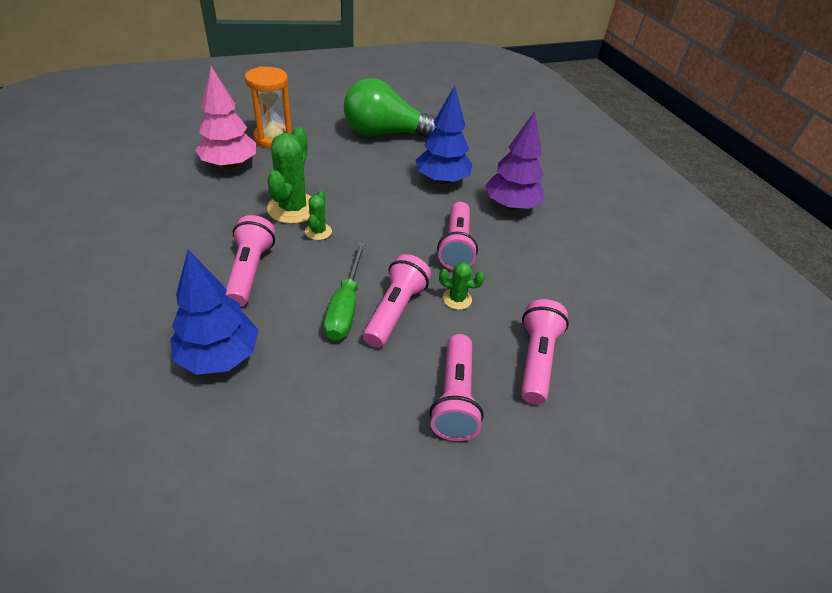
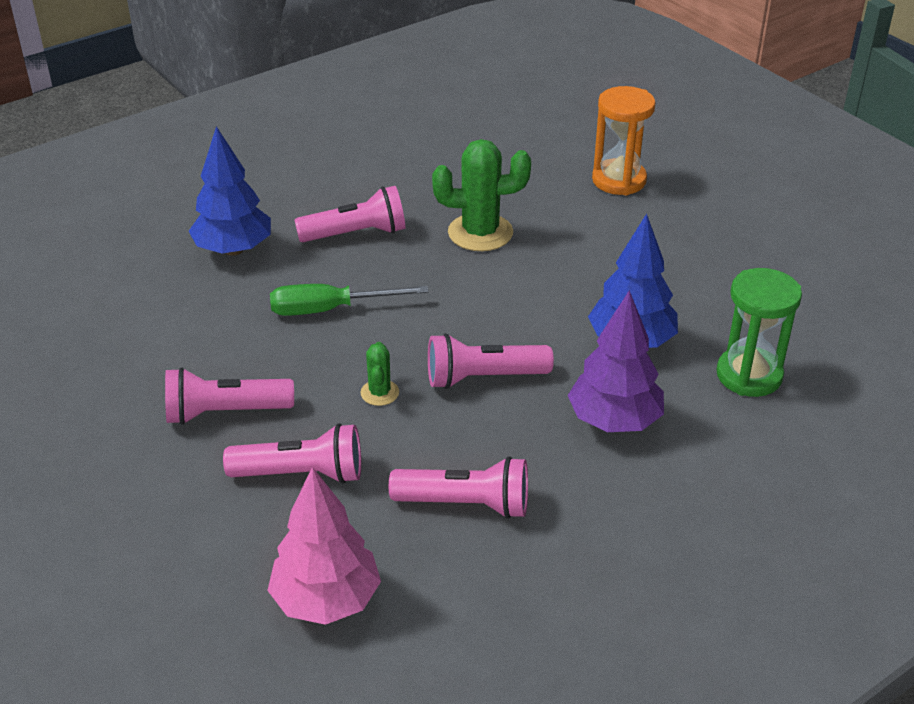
camera: 80 degrees right, 5 degrees down
pink tree [196,66,256,169] -> pink tree moved to [267,467,381,625]
green cactus [305,190,332,240] -> none
green light bulb [344,78,436,138] -> none
pink flashlight [363,254,431,348] -> pink flashlight moved to [389,456,528,519]
none -> green hourglass [716,268,802,397]

